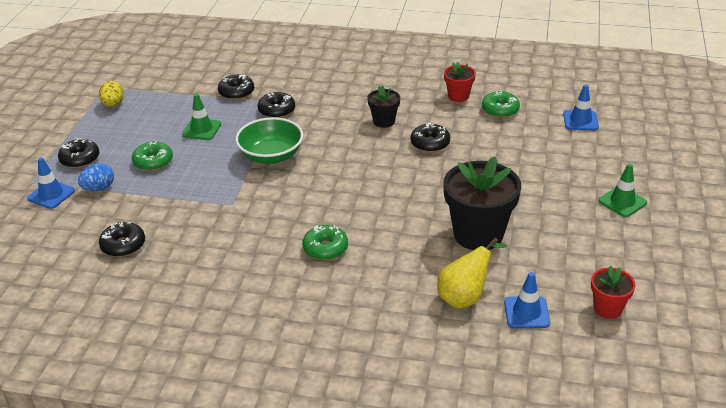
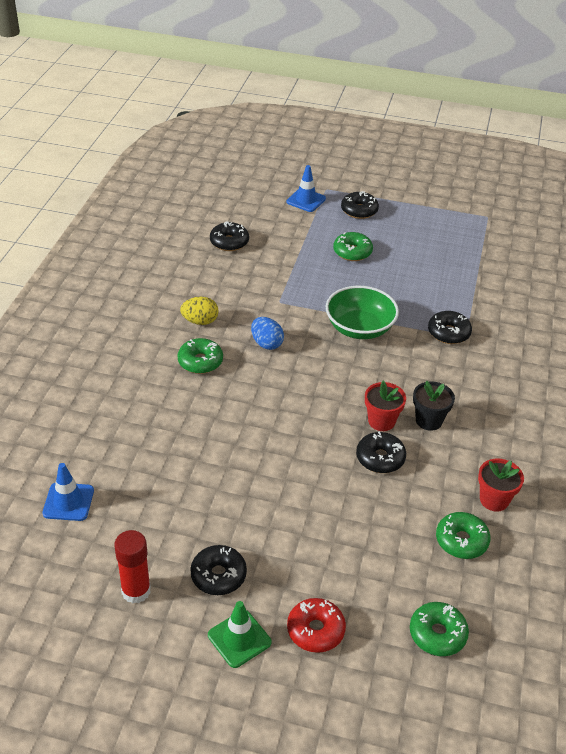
camera: 90 degrees right, 5 degrees up
blue egg [78,163,114,191] -> blue egg moved to [251,317,284,350]
yellow egg [99,81,124,107] -> yellow egg moved to [180,297,218,325]
green traffic cone [182,94,221,140] -> none
black donut [218,75,254,100] -> black donut moved to [190,545,247,595]
yellow pear [437,238,507,309] -> none
black flower pot [443,156,521,250] -> none
blue traffic cone [563,84,599,130] -> green donut [410,602,469,656]
red flower pot [591,266,635,319] -> red flower pot moved to [365,381,406,431]
none -> red glue stick [114,530,151,603]
none -> red donut [287,598,346,653]

